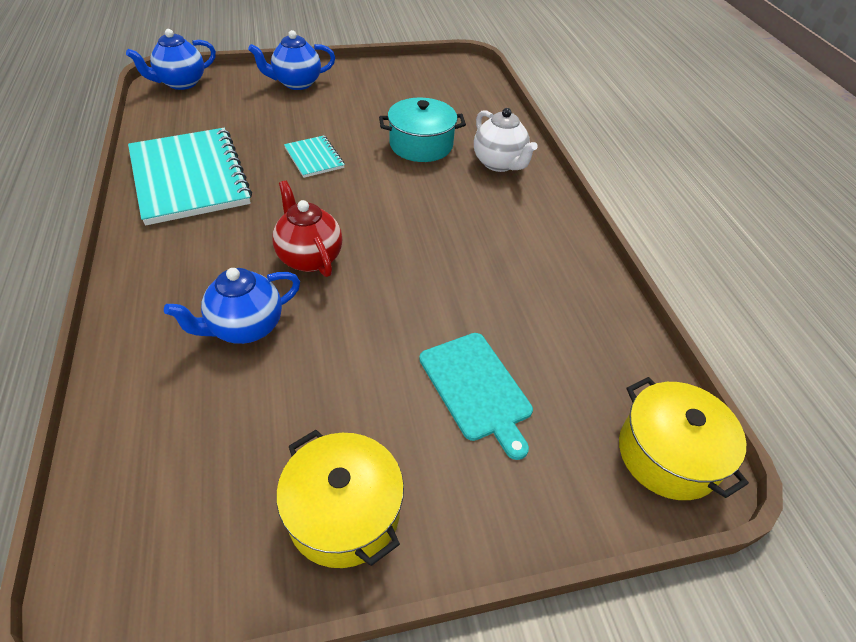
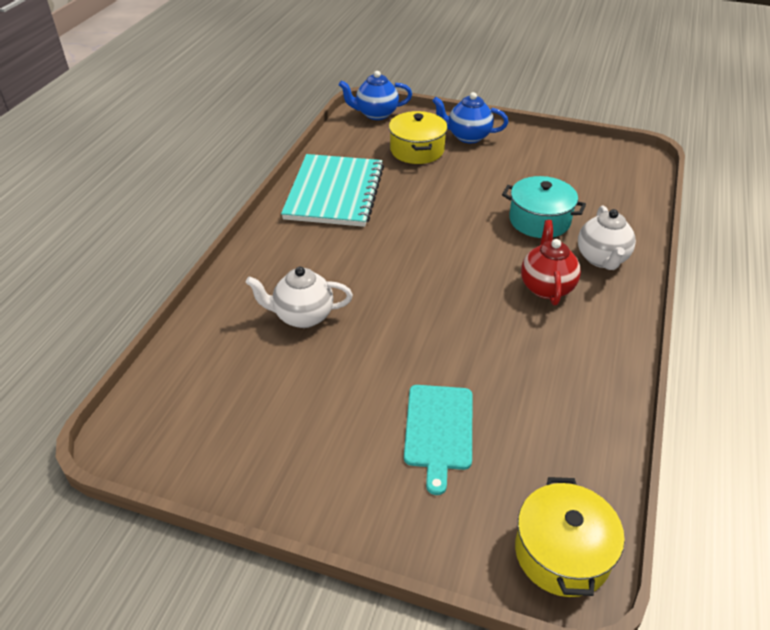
camera: 35 degrees right, 5 degrees down
blue teapot [164,268,300,344] -> white teapot [245,266,353,328]
red teapot [272,180,342,277] -> red teapot moved to [521,220,581,305]
yellow pot [276,430,404,568] -> yellow pot moved to [389,111,447,164]
turquoise notebook [284,135,345,178] -> none

